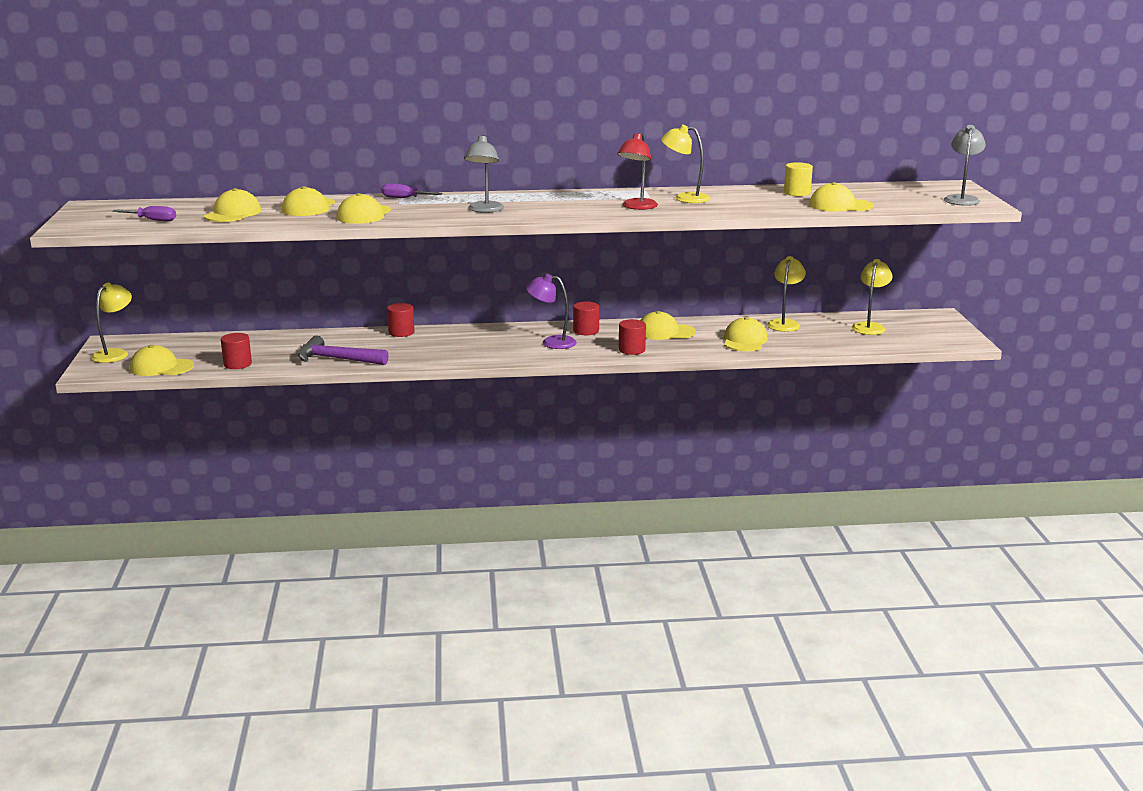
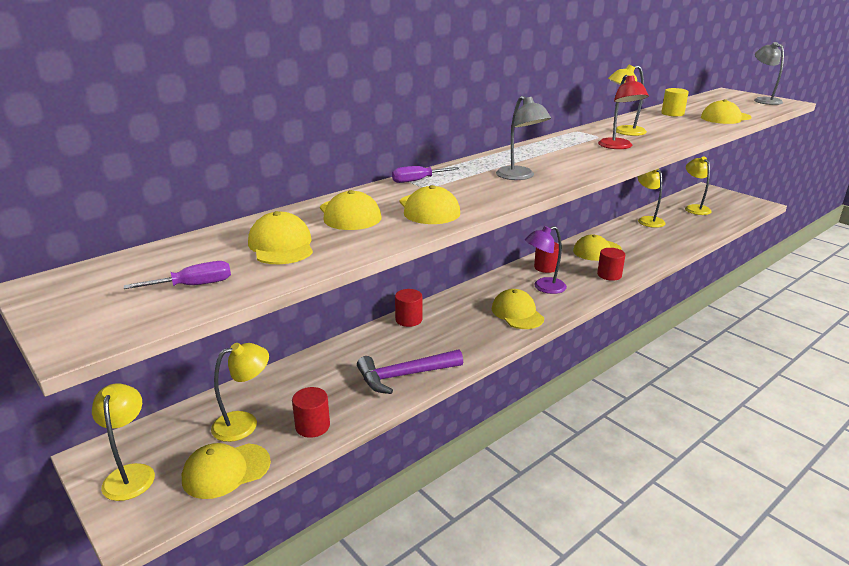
camera: 35 degrees left, 5 degrees up
yellow cap [724,317,768,351] -> yellow cap moved to [492,289,544,329]
none -> yellow lamp [211,343,269,442]

